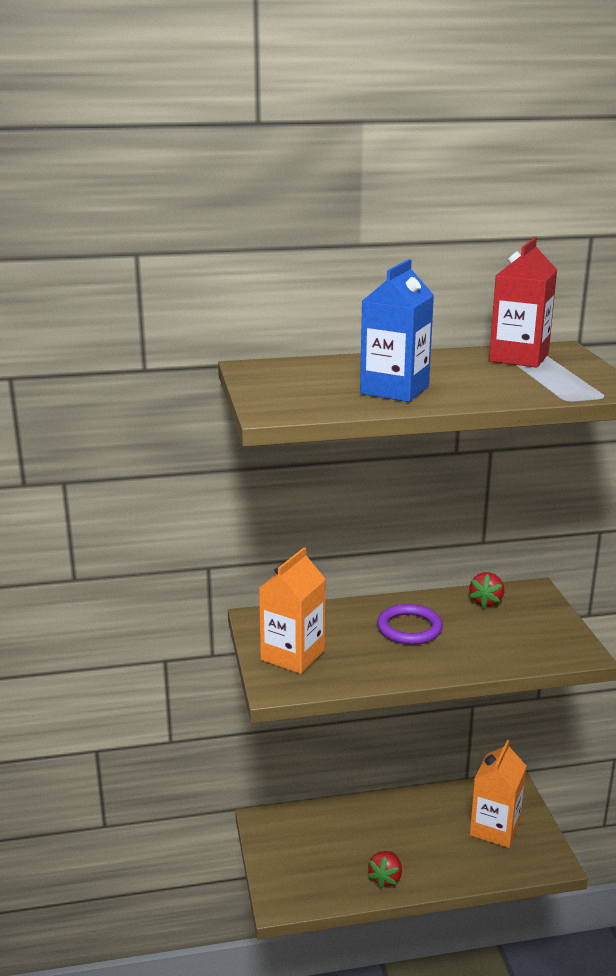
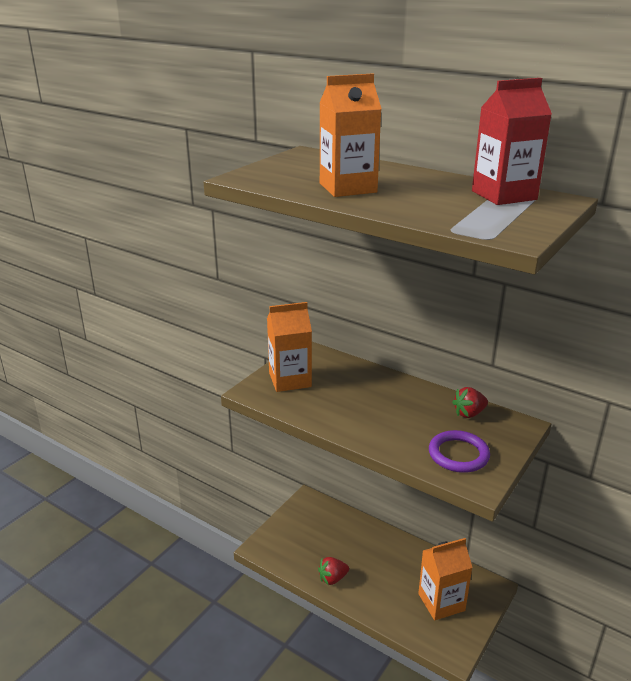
camera: 45 degrees right, 5 degrees up
blue carton [360,259,434,402] -> orange carton [319,73,382,197]
purple ring [377,604,443,645] -> purple ring moved to [429,430,490,473]

